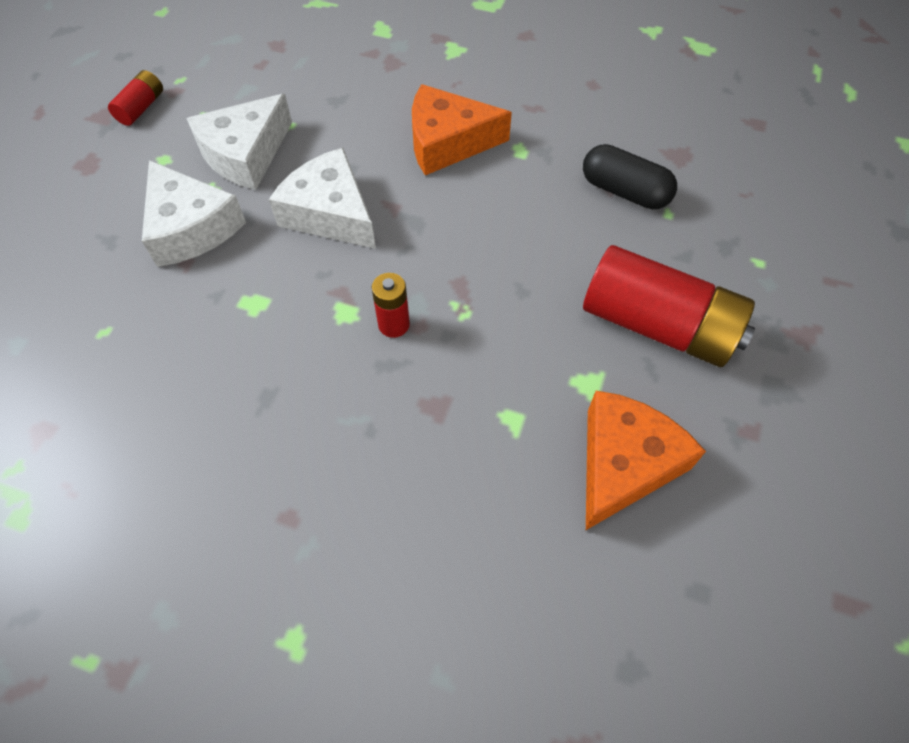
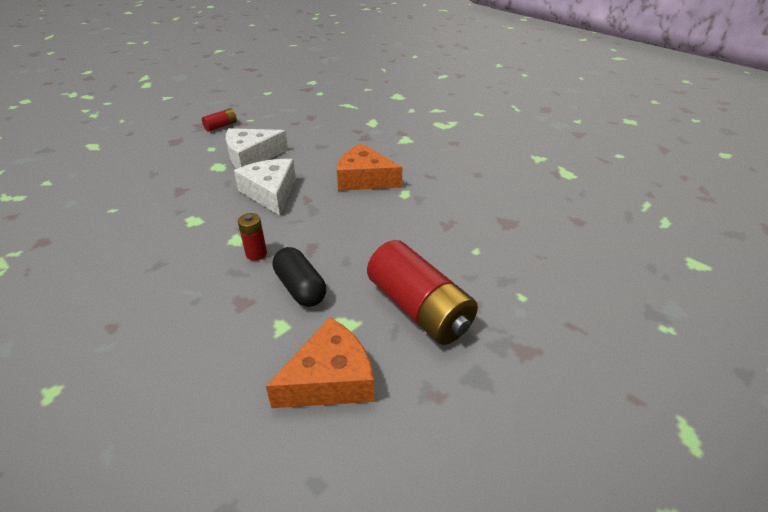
camera: 25 degrees right, 20 degrees down
white cheese [142,160,246,267] -> none
black capsule [583,144,677,209] -> black capsule moved to [272,247,326,307]

